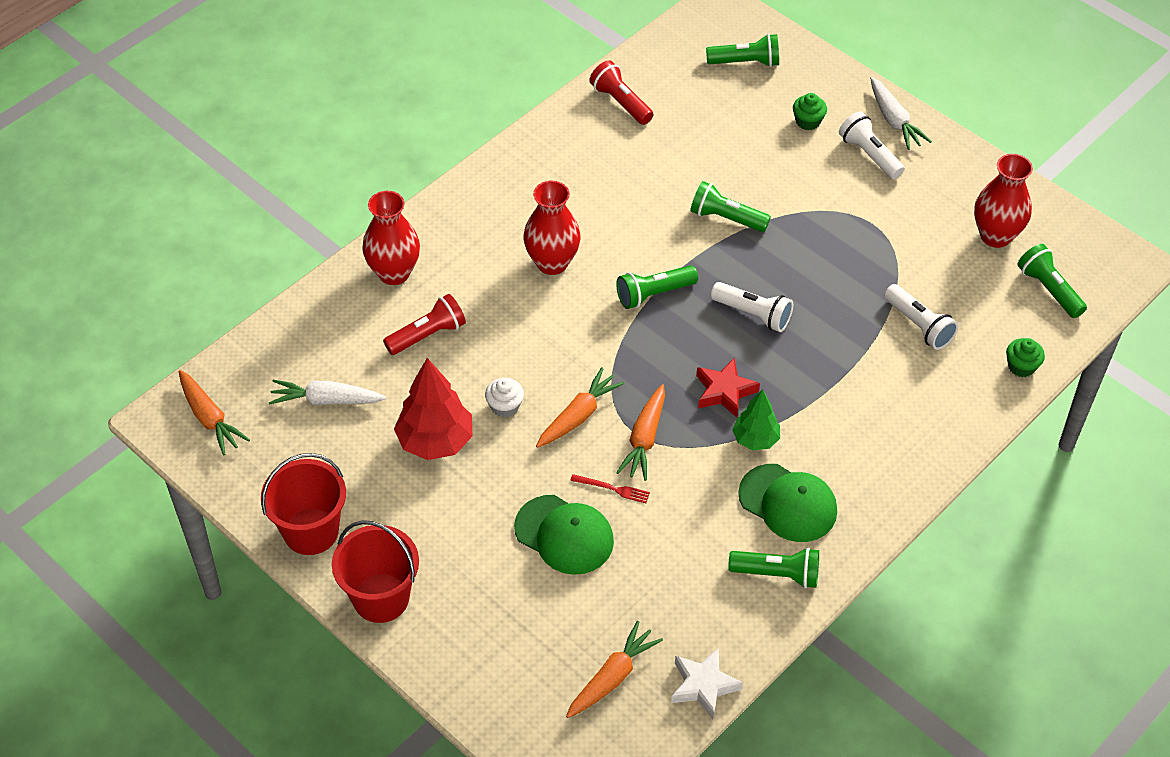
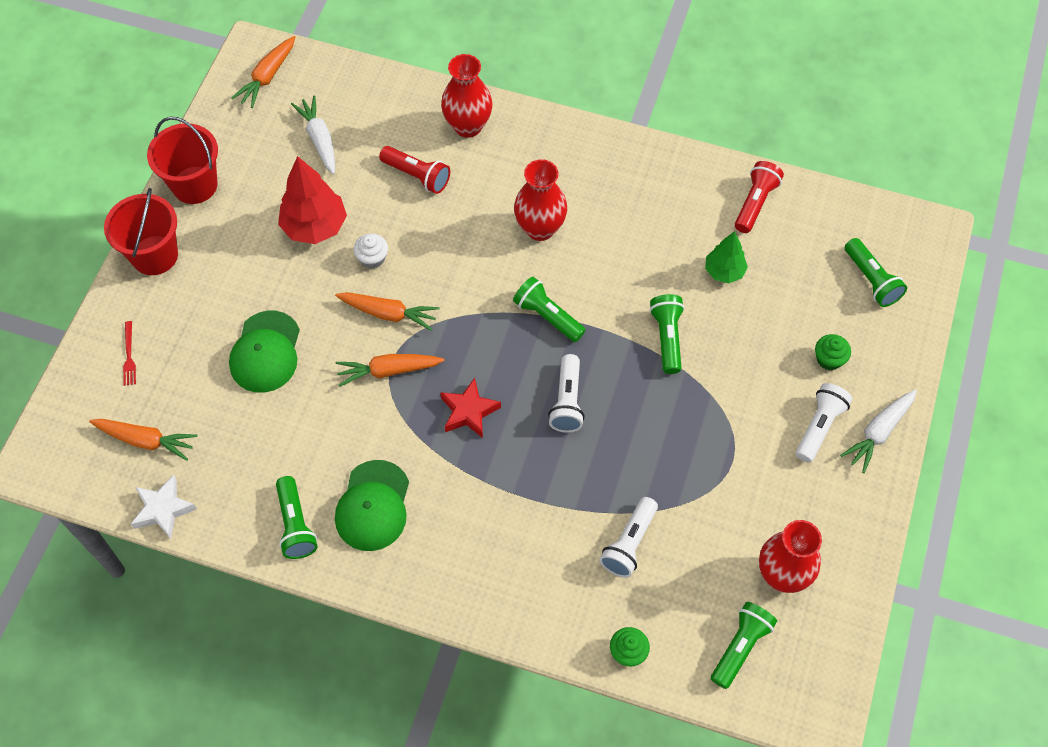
camera: 65 degrees right, 10 degrees up
red fork [570,474,650,503] -> red fork moved to [123,321,136,386]
green tree [732,389,780,450] -> green tree moved to [705,231,748,283]

